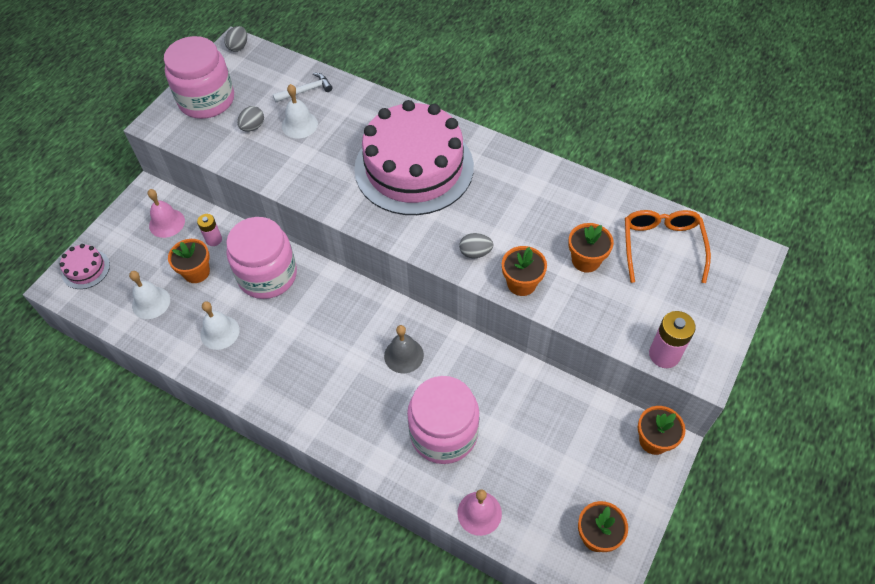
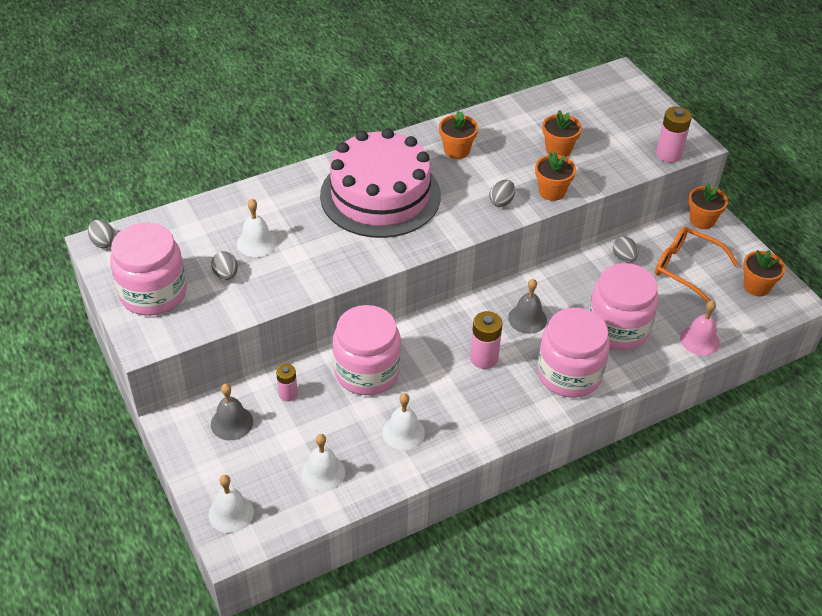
camera: 60 degrees left, 10 degrees down
pink cake [59,244,110,289] -> white bell [208,475,254,533]
pink bell [148,189,185,238] -> grey bell [211,383,253,440]
orange flower pot [168,239,210,283] -> orange flower pot moved to [439,111,478,159]
white hammer [273,73,332,102] -> none
orange glasses [625,210,711,283] -> orange glasses moved to [655,227,739,303]
none -> pink battery [470,311,502,369]
none -> pink jar [537,308,610,398]
none -> grey egg [613,236,638,262]

